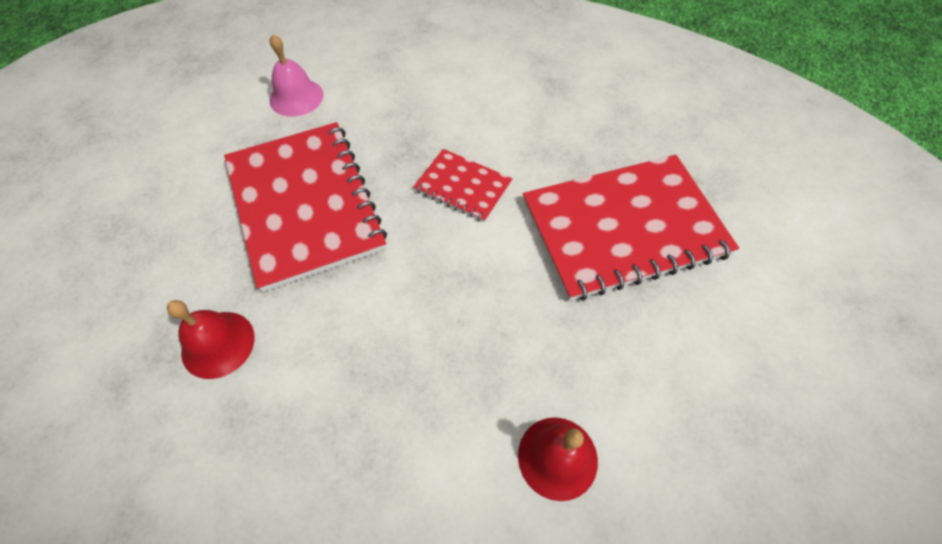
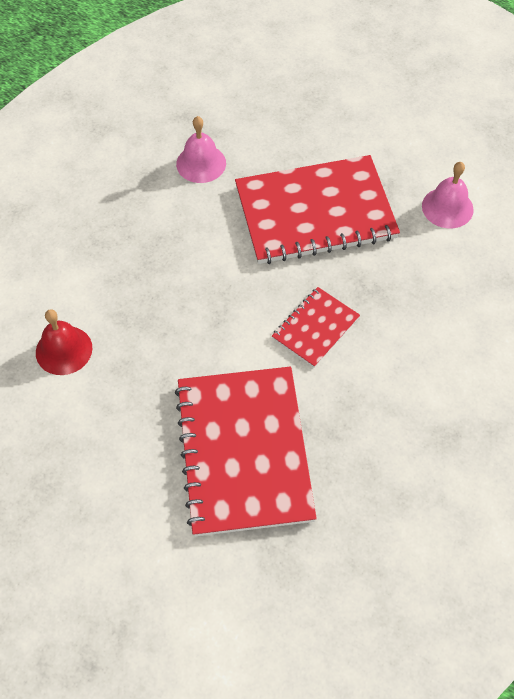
camera: 100 degrees right, 0 degrees up
red bell [167,300,255,379] -> pink bell [176,116,226,183]

